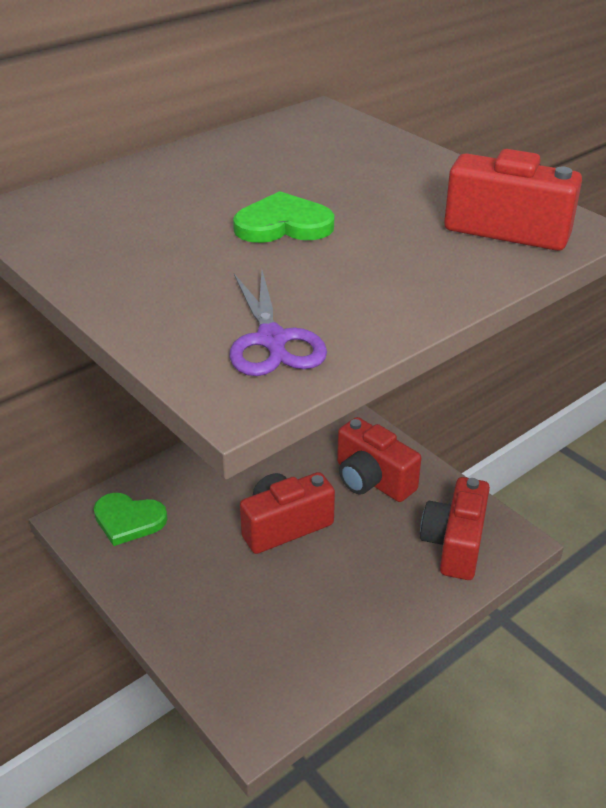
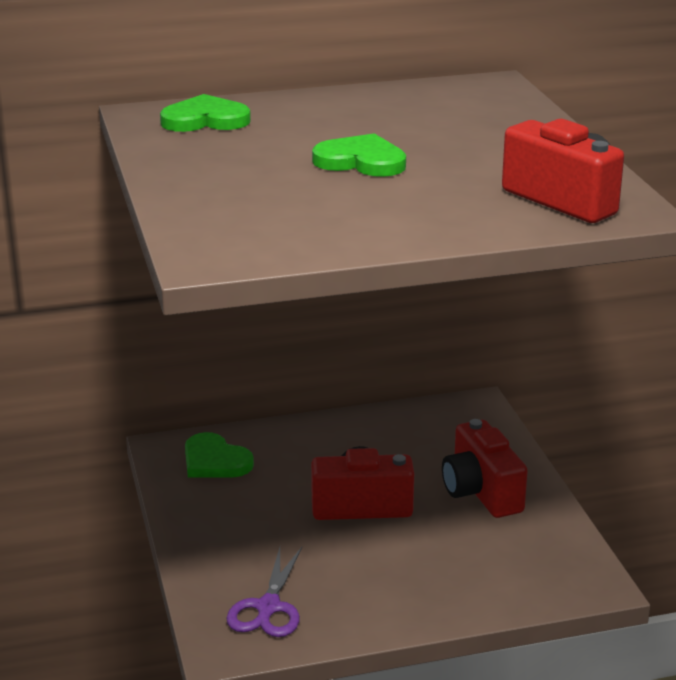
camera: 25 degrees right, 10 degrees down
purple scissors [229,270,327,376] -> purple scissors moved to [226,547,302,637]
red camera [420,477,490,580] -> none
none -> green heart [160,94,251,132]

